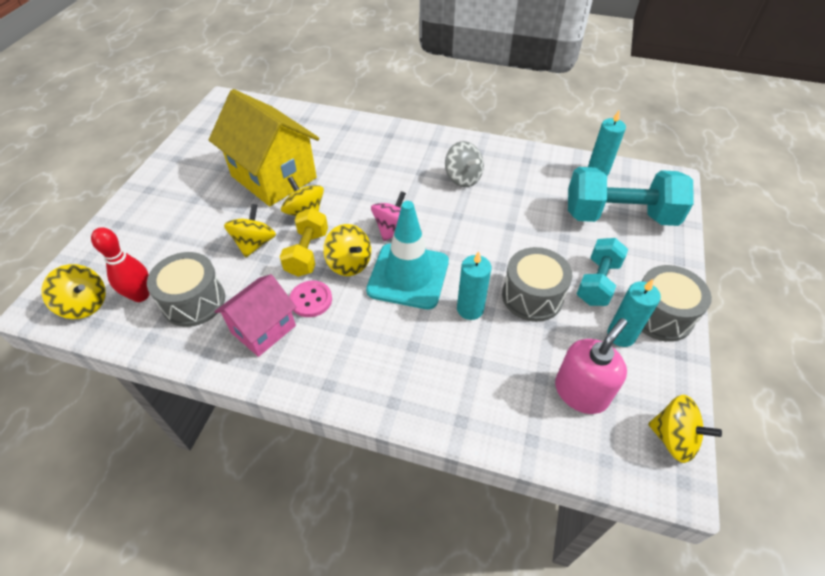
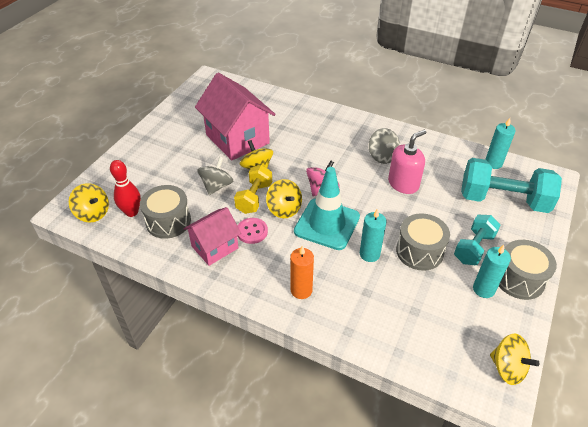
camera: 10 degrees right, 5 degrees down
yellow house [209,89,319,206] -> pink house [195,73,276,161]
yellow spinning top [224,204,276,257] -> grey spinning top [197,157,233,195]
pink soap dispenser [555,318,627,414] -> pink soap dispenser moved to [388,130,426,194]
none -> orange candle [290,246,314,299]

